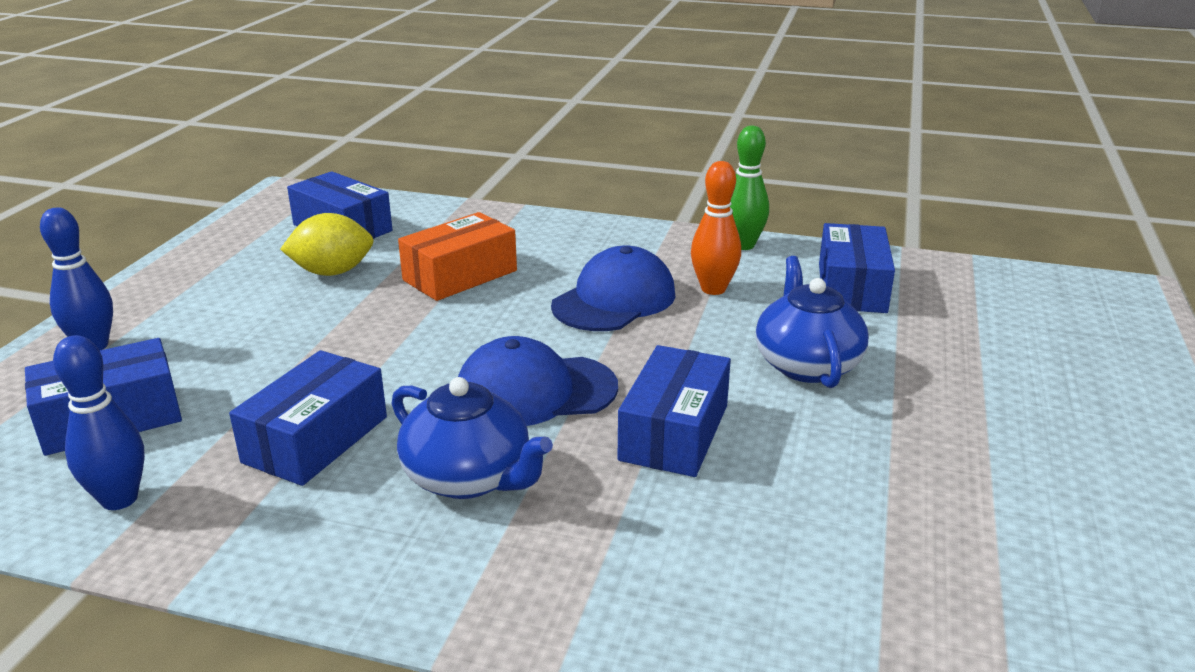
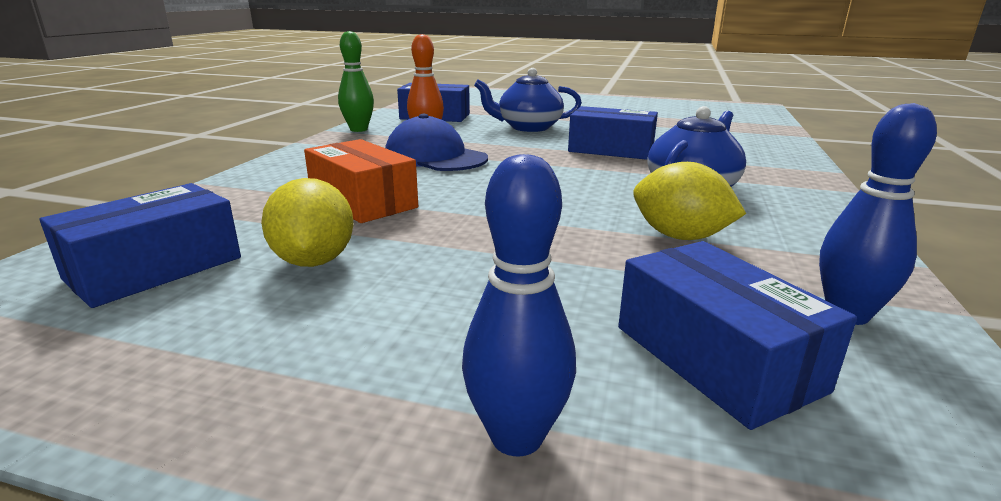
camera: 90 degrees left, 5 degrees down
blue box [229,350,387,486] -> yellow lemon [633,162,746,240]
blue cap [458,336,618,426] -> none

